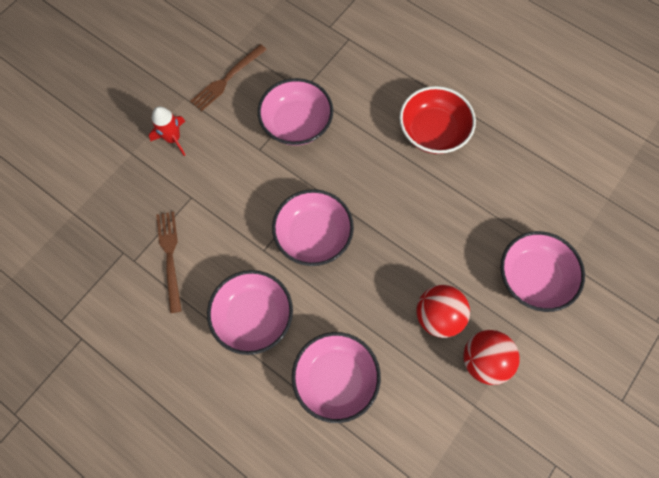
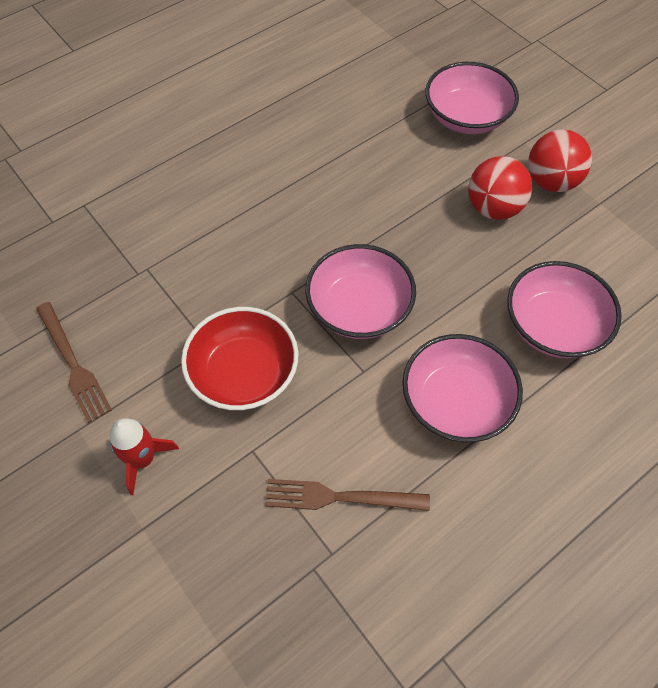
camera: 75 degrees left, 10 degrees down
pink bowl [258,78,333,146] -> none
red bowl [399,86,476,154] -> red bowl moved to [181,307,298,410]

